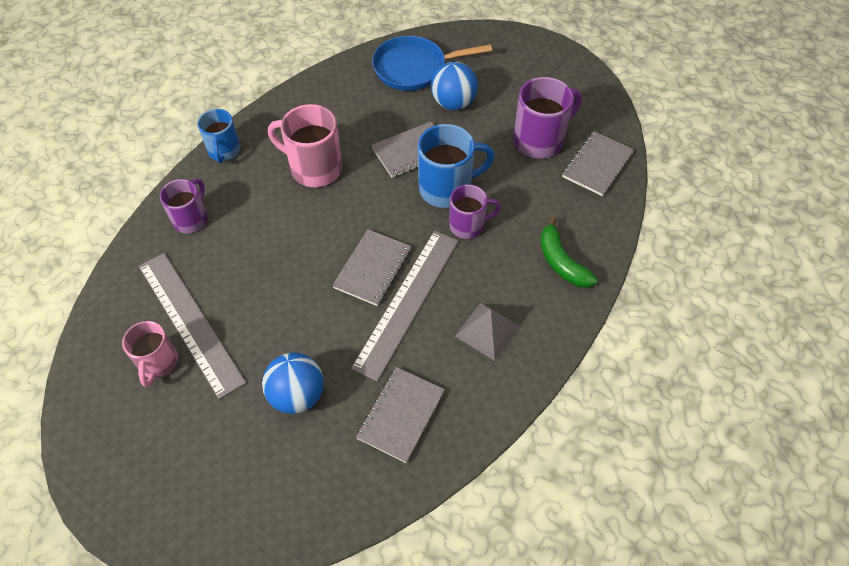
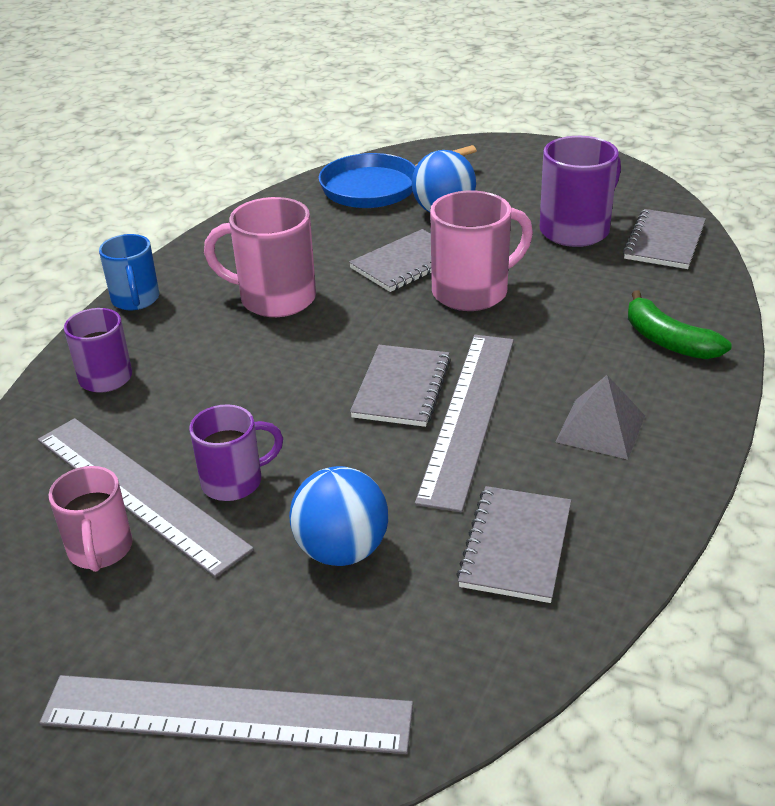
camera: 10 degrees left, 20 degrees down
blue mug [418,124,495,208] -> pink mug [430,191,533,311]
purple mug [449,185,501,239] -> purple mug moved to [189,404,283,501]
none -> grey ruler [39,675,413,754]

